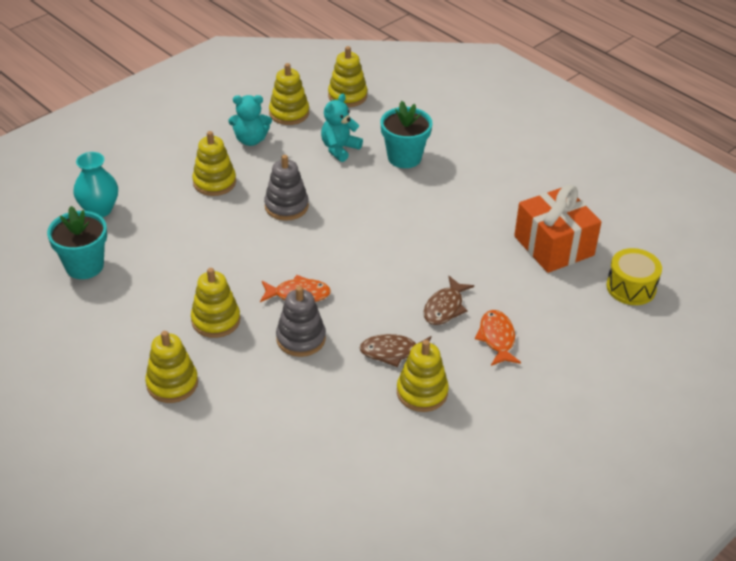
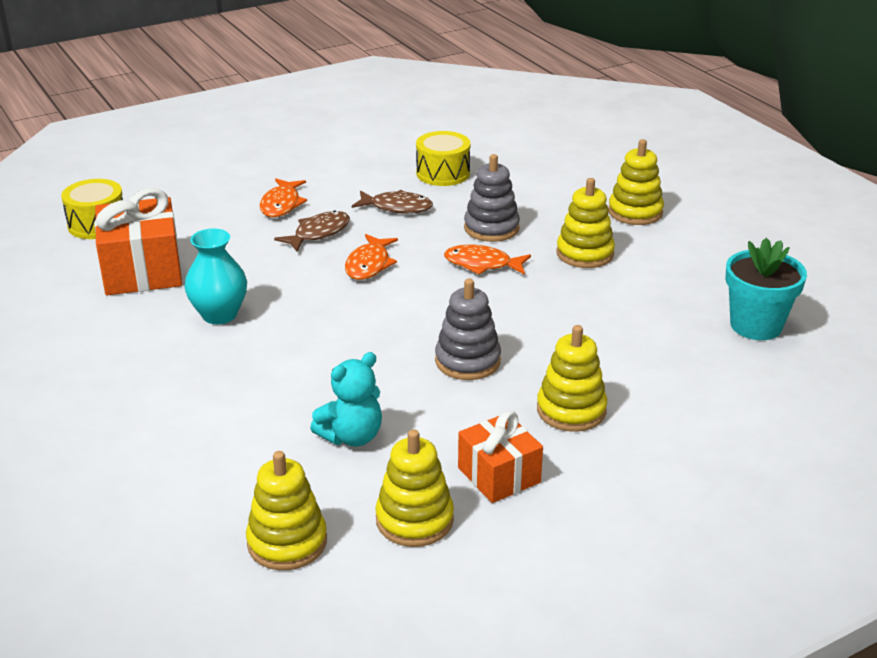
camera: 165 degrees left, 10 degrees down
turquoise vase [73,152,118,217] -> turquoise vase moved to [184,229,247,324]
turquoise teddy bear [228,95,272,146] -> orange gift [458,411,543,503]
turquoise flower pot [380,101,432,168] -> none
yellow stacking toy [397,340,449,412] -> none
none -> orange fish [345,234,398,280]
none -> yellow drum [416,131,471,186]

